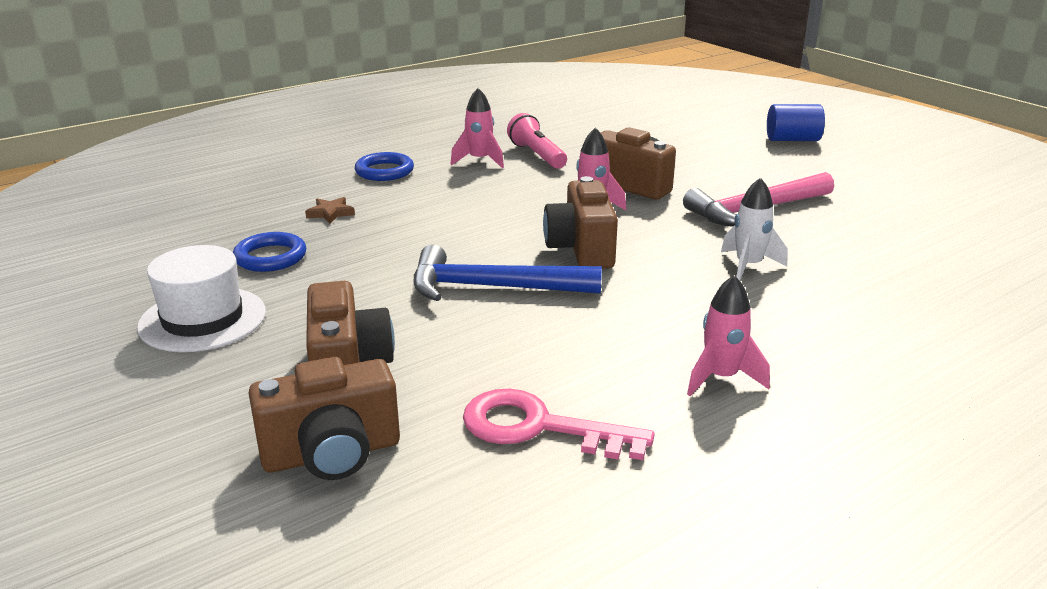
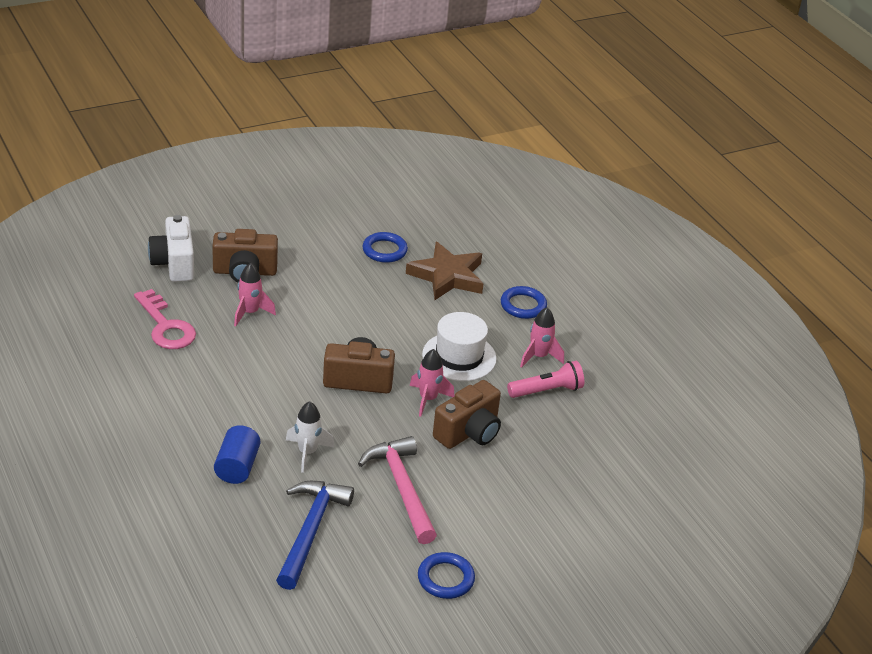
camera: 95 degrees right, 10 degrees up
white hat [137,245,266,352] -> white hat moved to [422,312,497,381]
brown camera [248,357,400,480] -> white camera [148,215,194,282]
brown star [305,197,355,224] -> brown star [406,242,483,300], size x2.37
blue hammer [414,245,602,301] -> blue hammer moved to [276,481,354,590]
pink key [463,389,655,460] -> pink key turned 120 degrees clockwise [134,289,196,349]
pink rocket [687,275,770,396] -> pink rocket moved to [234,263,276,326]
blue cylinder [767,104,825,141] -> blue cylinder moved to [214,425,260,484]
none -> blue ring [418,552,475,599]

